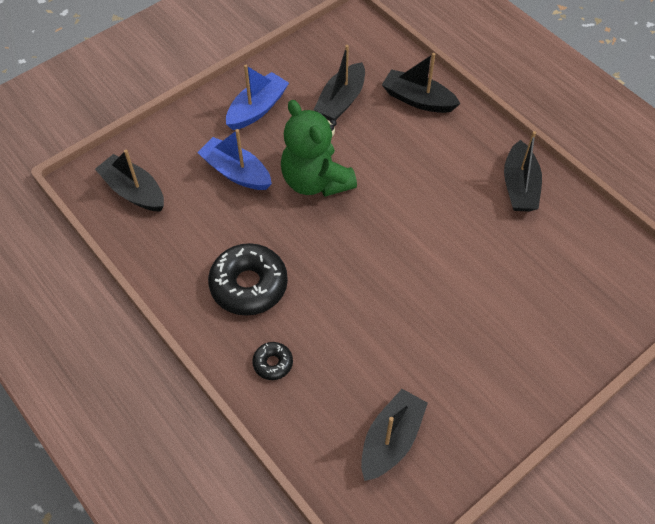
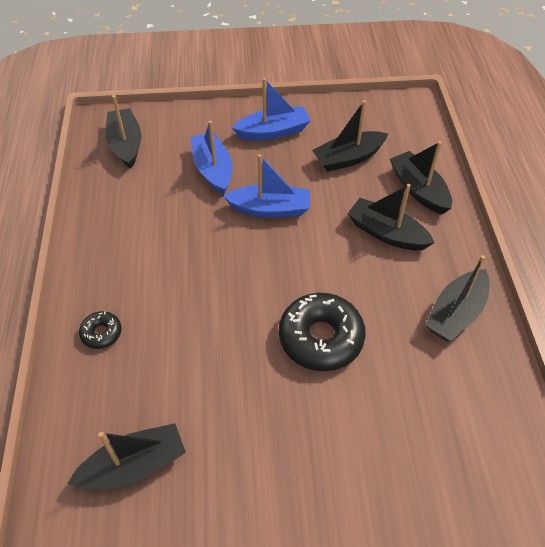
camera: 35 degrees right, 5 degrees down
black donut [208,243,288,316] -> black donut moved to [279,293,366,371]
green teddy bear [281,100,357,197] -> blue boat [223,154,310,218]
none -> black boat [347,184,435,251]

